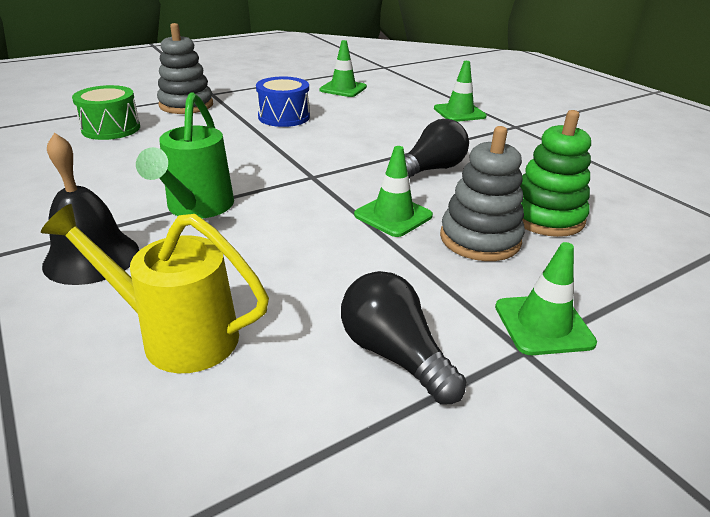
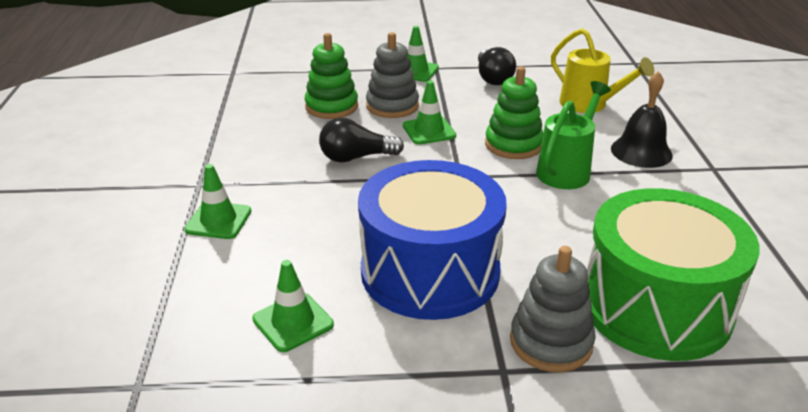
camera: 150 degrees left, 0 degrees up
green drum [72,85,140,140] -> green drum [587,188,760,361], size x2.01
blue drum [256,76,310,127] -> blue drum [358,160,507,320], size x2.01
none -> green stacking toy [485,66,543,159]

